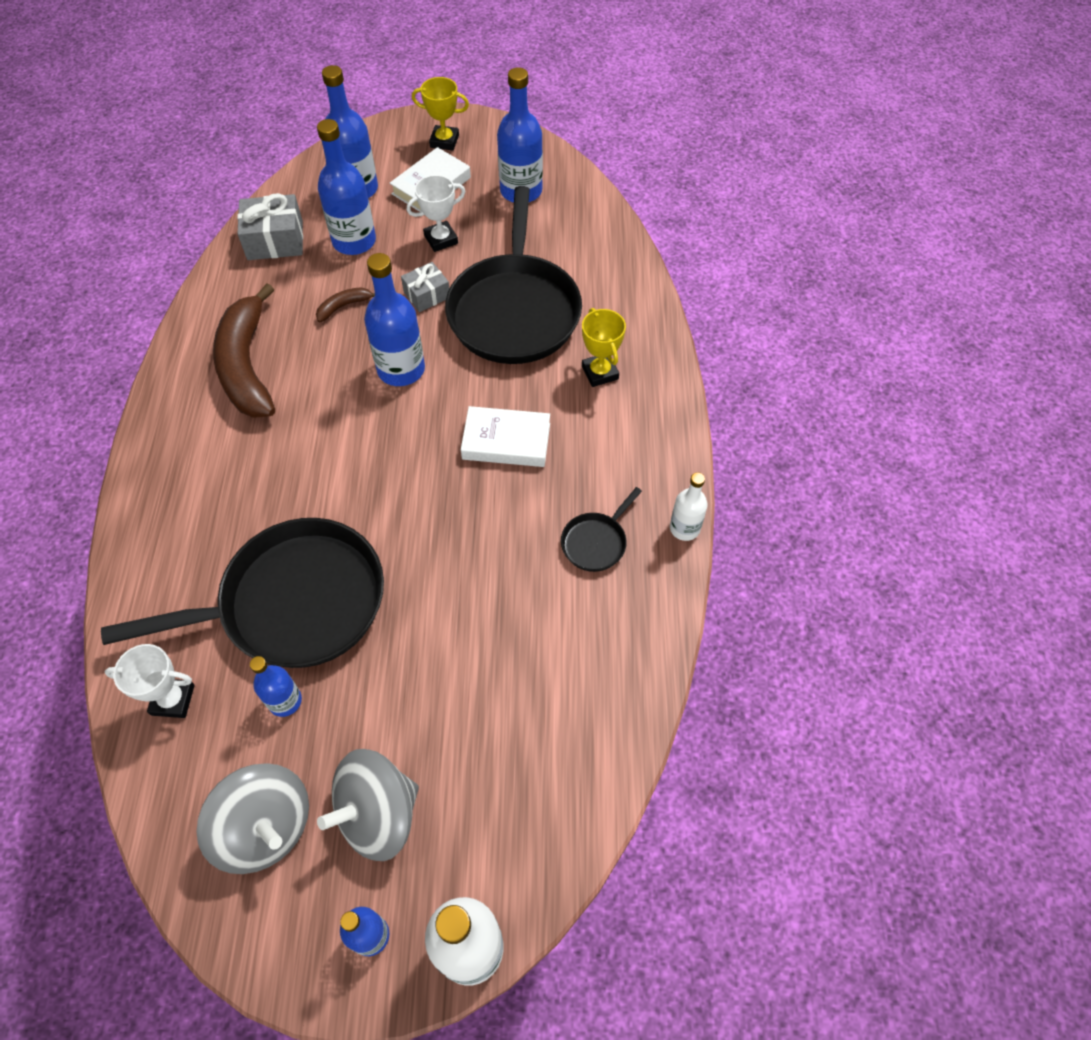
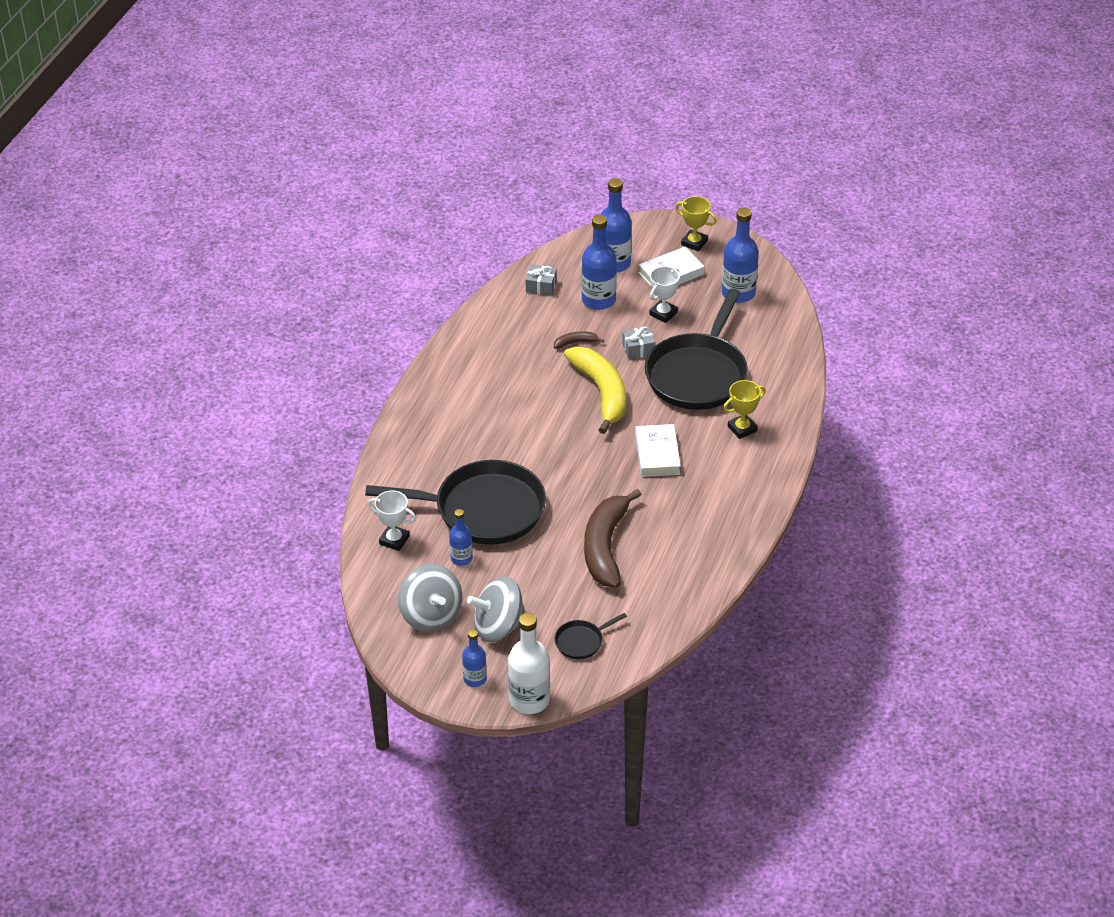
camera: 20 degrees right, 15 degrees down
brown banana [213,284,275,418] -> brown banana moved to [584,489,642,588]
grey gift [237,193,303,260] -> grey gift [526,265,557,296], size x0.63
blue bottle [364,253,425,386] -> yellow banana [564,347,626,434]
white trophy [407,175,465,252] -> white trophy turned 45 degrees counterclockwise [649,266,680,323]
white book [461,406,550,467] -> white book turned 60 degrees clockwise [635,424,681,477]
black pan [561,487,642,572] -> black pan moved to [555,613,627,659]
yellow trophy [582,308,626,387] -> yellow trophy turned 60 degrees clockwise [723,380,766,439]
white bottle [670,472,708,541] -> none

